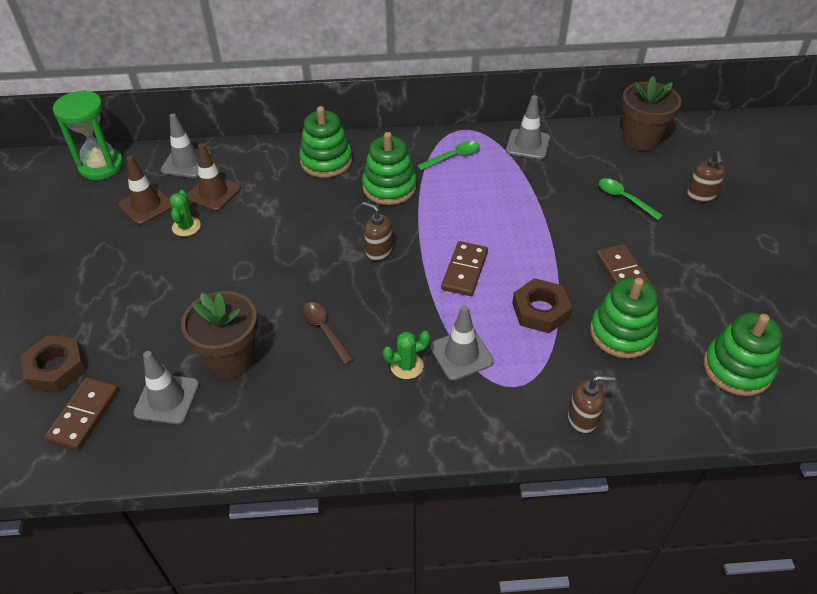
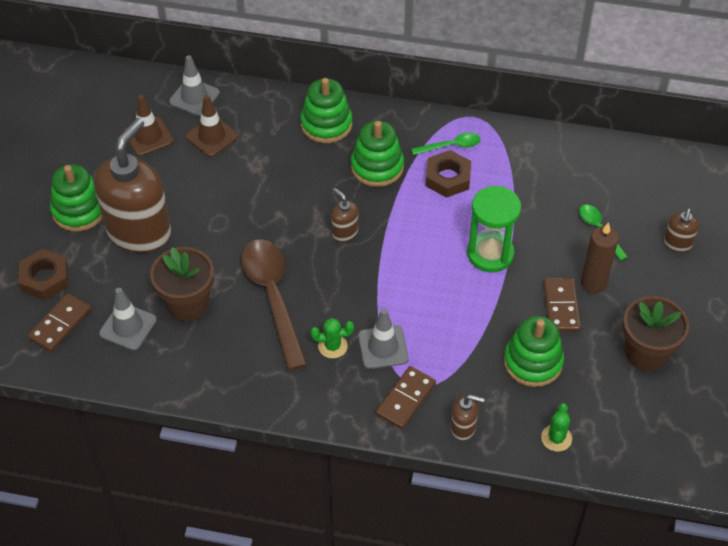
camera: 15 degrees right, 5 degrees up
green hourglass [53,90,124,180] -> green hourglass moved to [467,186,521,272]
green cactus [169,190,201,236] -> green cactus moved to [541,403,572,452]
brown spoon [302,302,354,364] -> brown spoon [241,239,307,370], size x2.04
brown domino [441,241,488,296] -> brown domino moved to [376,366,436,429]
grey traffic cone [506,95,550,159] -> none
brown nut [512,278,572,333] -> brown nut moved to [426,150,471,198]
brown flower pot [622,76,682,151] -> brown flower pot moved to [623,296,689,372]
green stacking toy [703,312,782,396] -> green stacking toy moved to [50,164,102,232]
none -> brown soap dispenser [94,118,171,253]
none -> brown candle [581,222,619,294]

